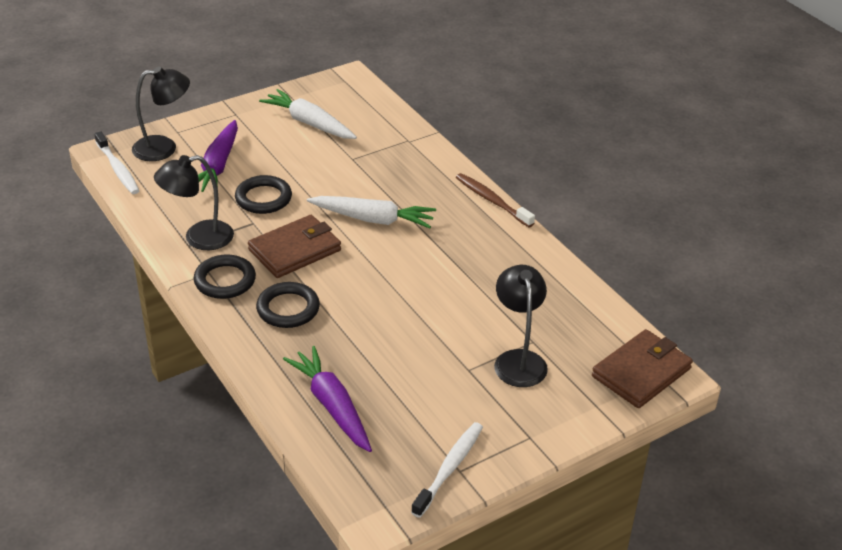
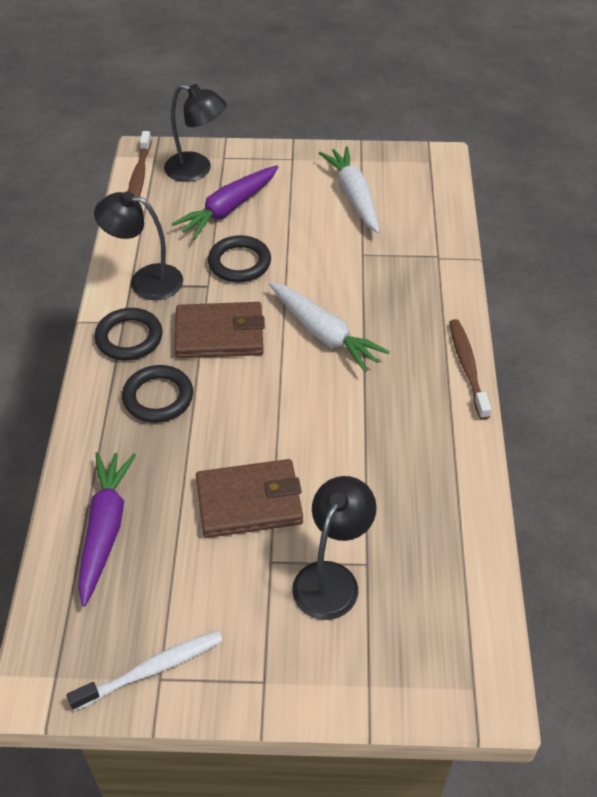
camera: 35 degrees right, 10 degrees up
white toothbrush [94,131,139,194] -> brown toothbrush [128,131,152,197]
brown wallet [592,329,693,408] -> brown wallet moved to [196,459,303,538]

